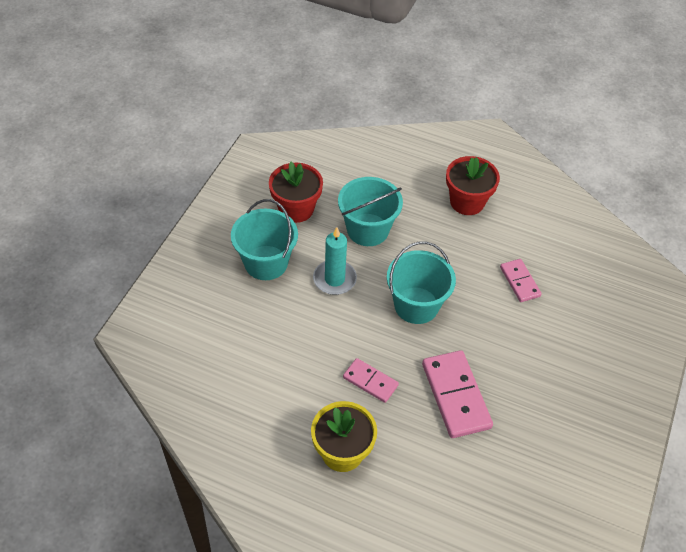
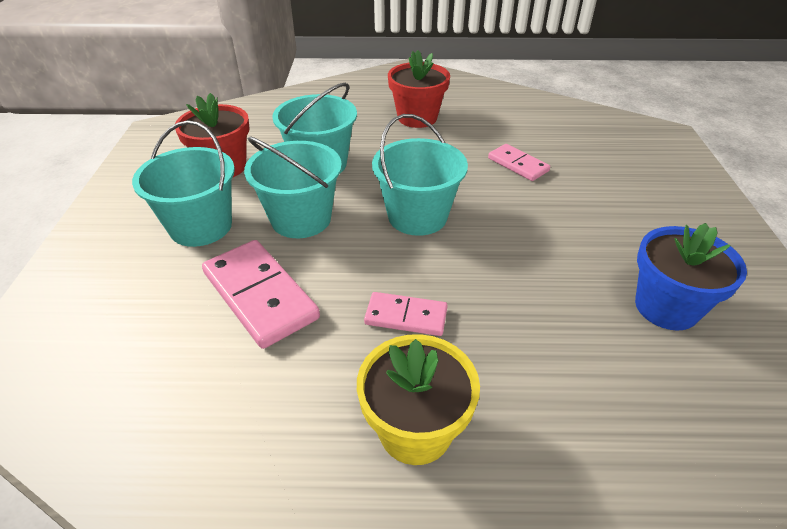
camera: 20 degrees left, 10 degrees down
turquoise candle [313,227,357,295] -> turquoise bucket [244,136,342,238]
pink domino [422,350,493,438] -> pink domino moved to [202,240,320,349]
none -> blue flower pot [635,223,747,331]

